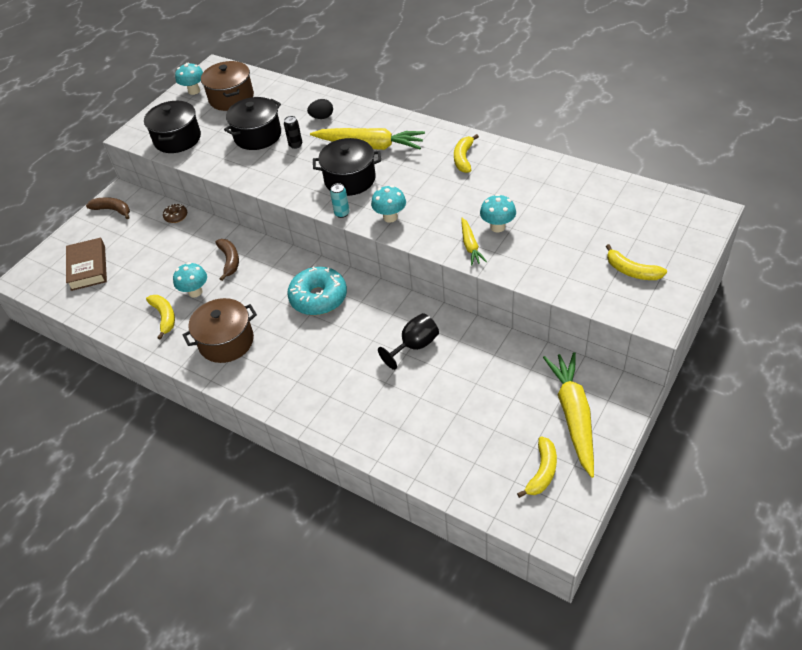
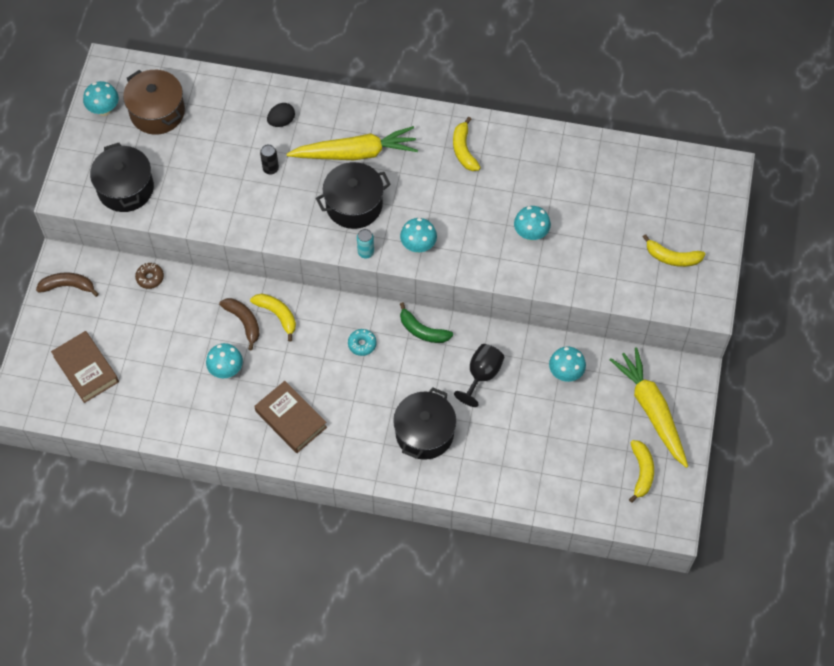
camera: 25 degrees left, 15 degrees up
yellow banana [146,295,175,340] -> yellow banana moved to [250,294,296,341]
brown pot [183,298,257,363] -> brown book [254,381,327,453]
black pot [224,97,281,150] -> black pot moved to [393,387,456,460]
turquoise donut [287,267,347,315] -> turquoise donut [348,329,377,356], size x0.46
yellow carrot [461,218,487,266] -> none
none -> green banana [400,302,453,343]
none -> turquoise mushroom [549,346,586,382]

